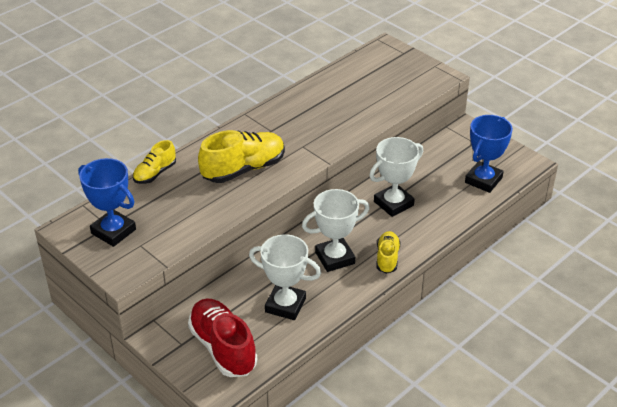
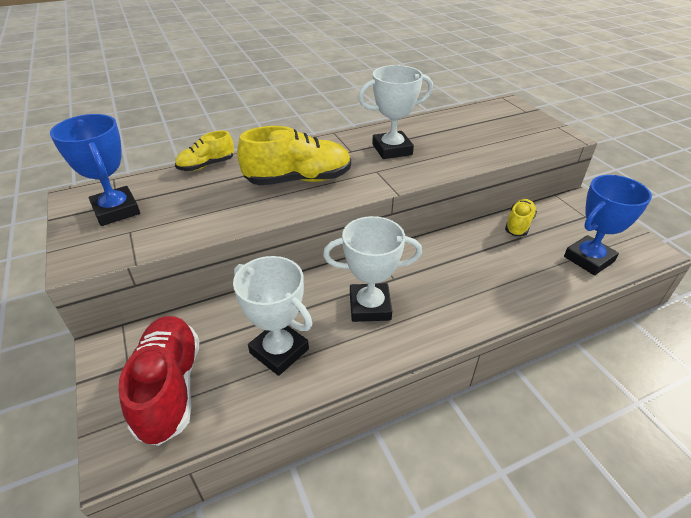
camera: 20 degrees right, 0 degrees up
white trophy [369,137,423,217] -> white trophy moved to [358,65,433,159]
yellow shoe [377,231,401,274] -> yellow shoe moved to [505,199,537,236]

